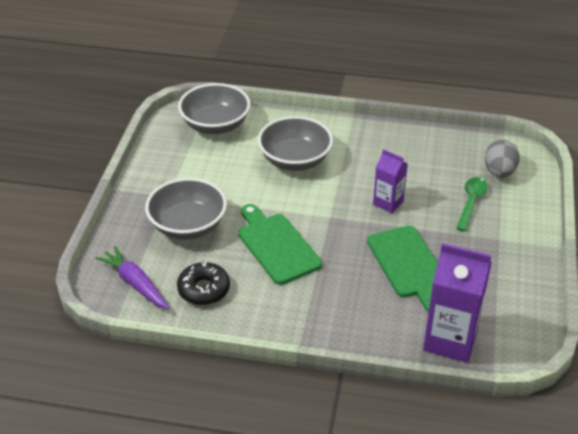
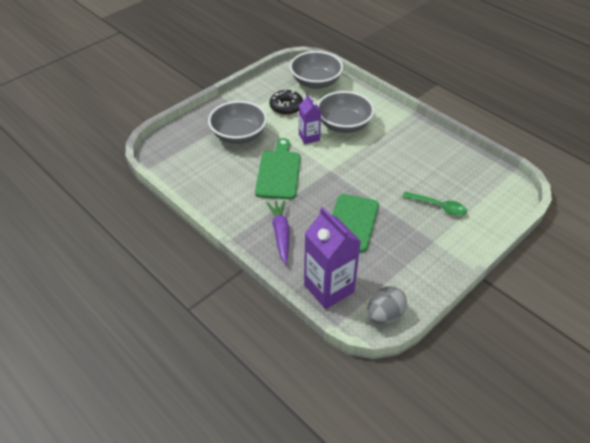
camera: 35 degrees right, 5 degrees up
purple carrot [96,246,169,309] -> purple carrot moved to [266,200,290,264]
black donut [177,262,230,305] -> black donut moved to [270,90,303,115]
purple carton [373,149,408,213] -> purple carton moved to [299,94,321,144]
green spoon [456,177,488,231] -> green spoon turned 60 degrees clockwise [403,192,467,216]
grey egg [485,140,520,178] -> grey egg moved to [367,286,407,324]

